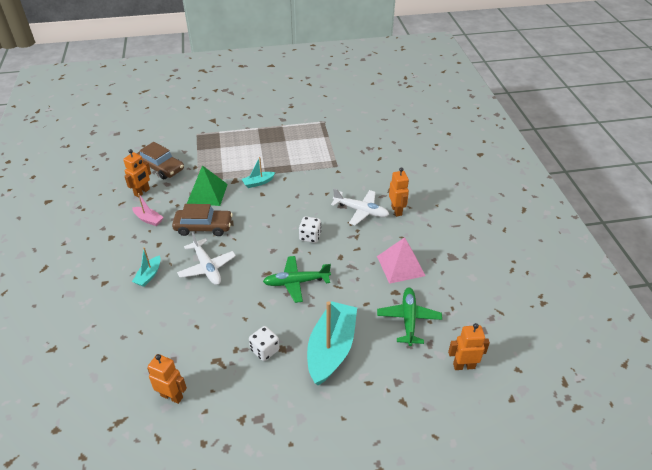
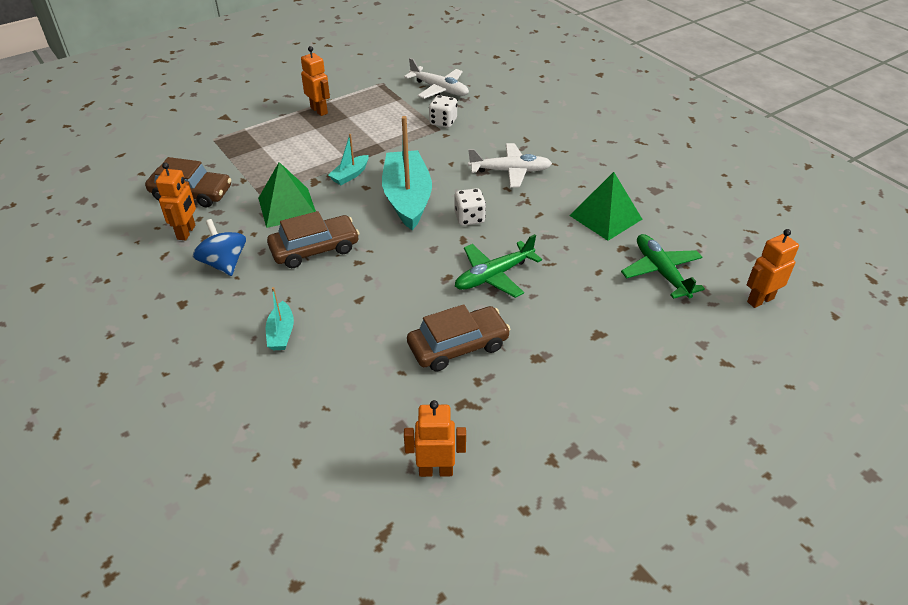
camera: 25 degrees left, 0 degrees up
pink boat [132,193,163,226] -> blue spinning top [193,219,246,276]
white plane [177,232,236,285] -> white plane moved to [404,58,469,99]
white dice [249,326,279,361] -> white dice moved to [429,95,457,128]
turquoise boat [307,301,357,385] -> turquoise boat moved to [382,116,432,230]
pink pyramid [377,237,426,284] -> green pyramid [569,172,642,241]
orange robot [389,167,409,216] -> orange robot moved to [301,46,330,116]
none -> brown car [407,304,511,371]

